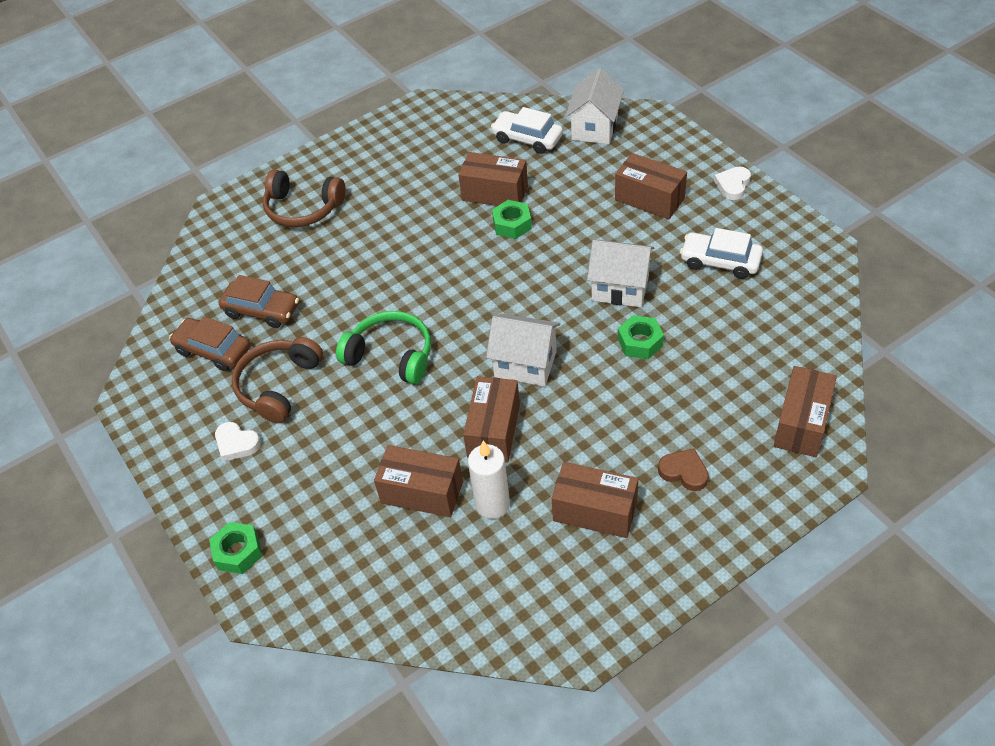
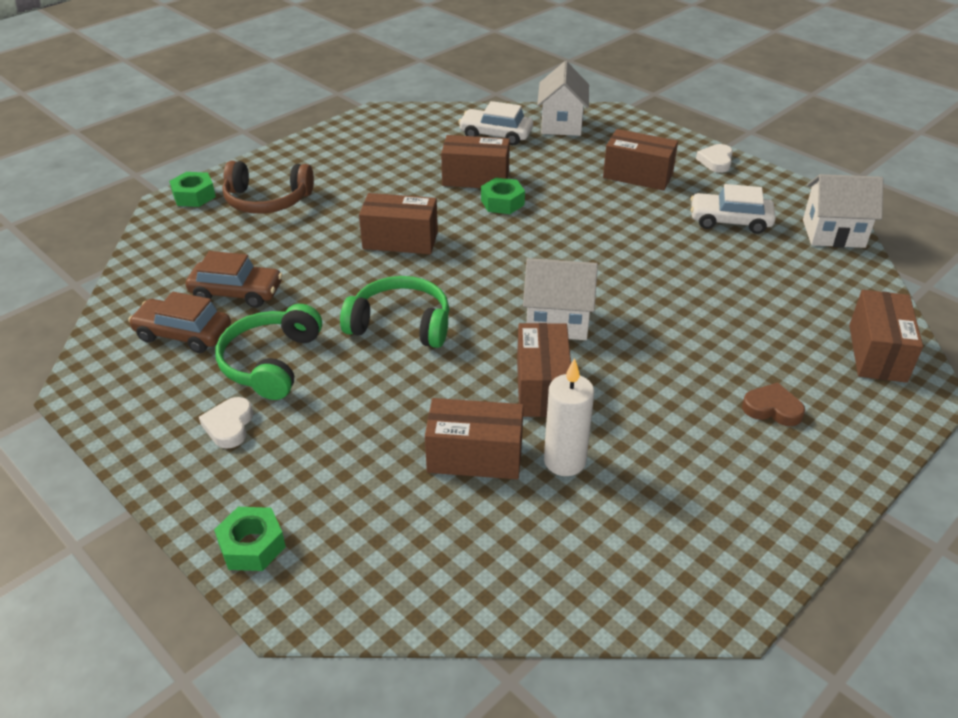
camera: 15 degrees left, 10 degrees down
white heart [215,422,261,462] -> white heart turned 75 degrees clockwise [199,397,253,449]
brown headphones [232,337,323,423] -> green headphones [216,304,322,400]
brown box [552,462,638,538] -> brown box moved to [359,193,438,254]
white house [587,240,654,307] -> white house moved to [803,174,883,248]
green nut [618,315,664,359] -> green nut moved to [169,172,216,207]

